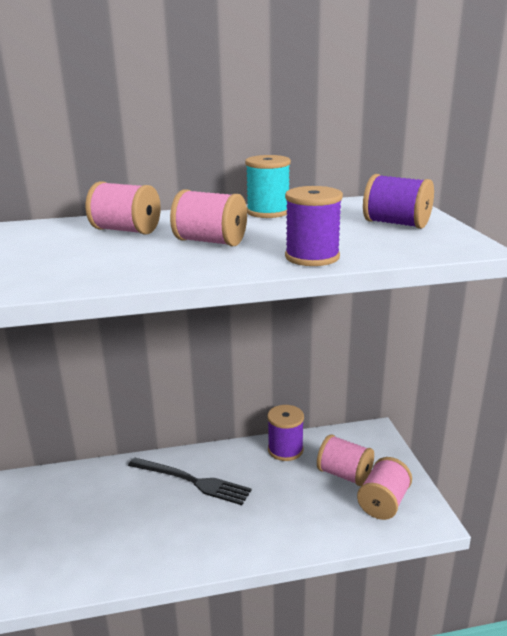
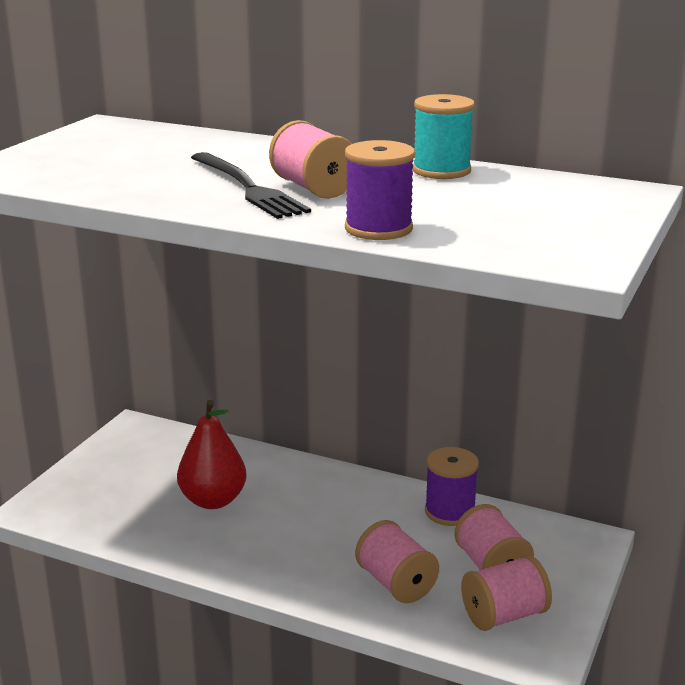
camera: 35 degrees right, 0 degrees up
pink spool [85,181,161,235] -> pink spool moved to [355,520,439,603]
black fork [128,457,252,505] -> black fork moved to [191,152,311,219]
purple spool [363,174,434,229] -> none
none -> red pear [177,400,247,509]

